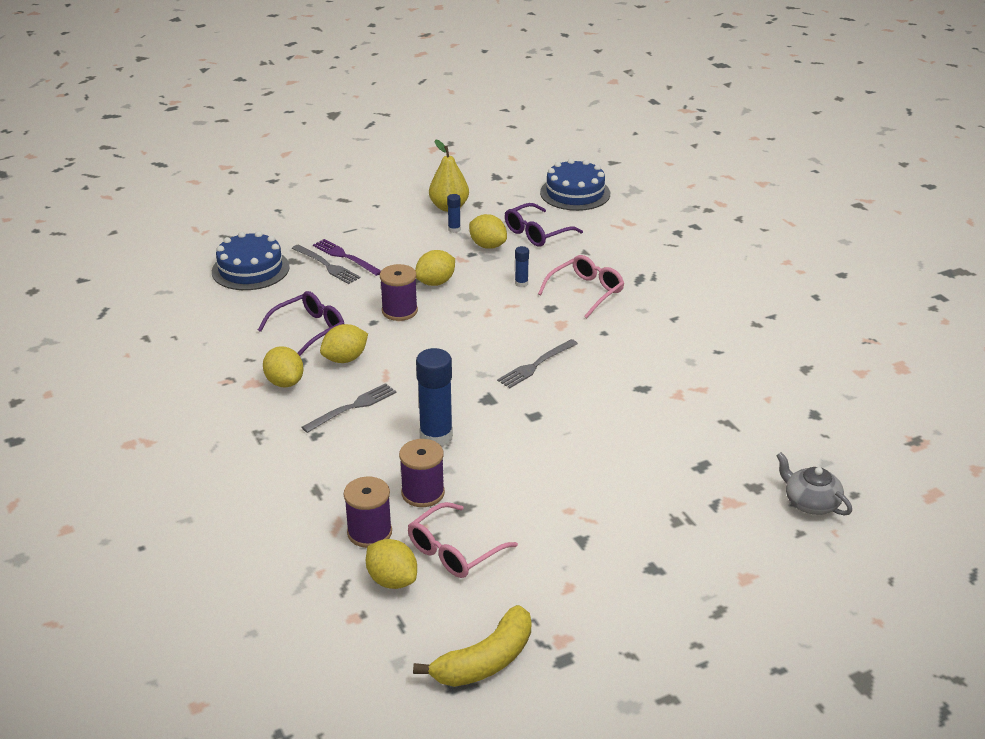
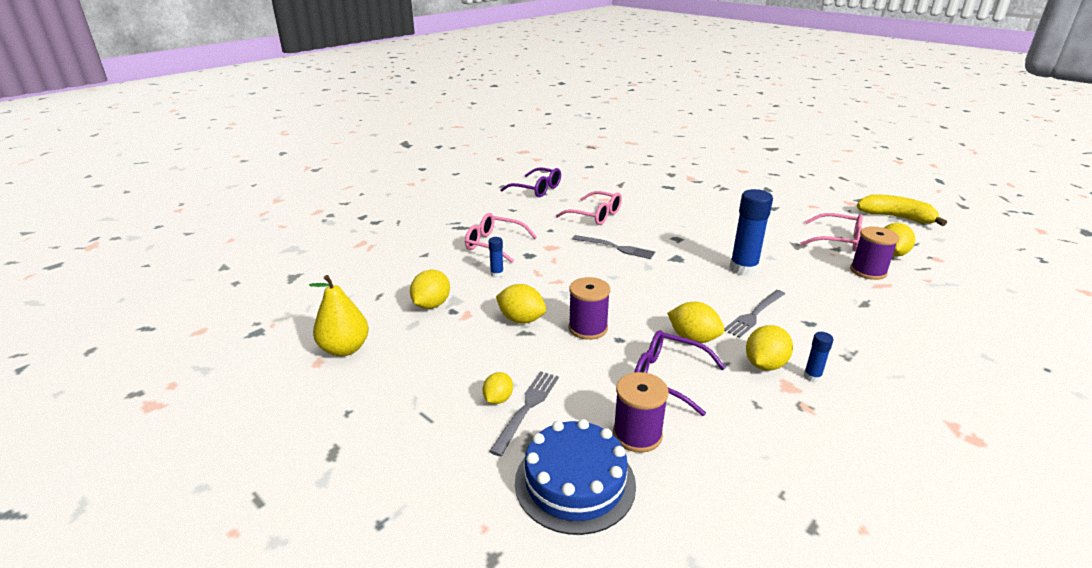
camera: 110 degrees left, 5 degrees down
grey fork [302,383,396,433] -> grey fork turned 75 degrees counterclockwise [724,290,785,338]
purple fork [313,239,381,276] -> yellow lemon [483,372,513,404]
purple spool [399,439,445,507] -> purple spool moved to [613,372,669,453]
blue glue stick [447,194,461,233] -> blue glue stick moved to [804,332,834,382]
purple glasses [505,203,583,247] -> purple glasses moved to [500,168,561,197]
blue cake [540,159,610,211] -> none
grey teapot [776,452,852,516] -> none
none -> pink glasses [556,191,622,225]

